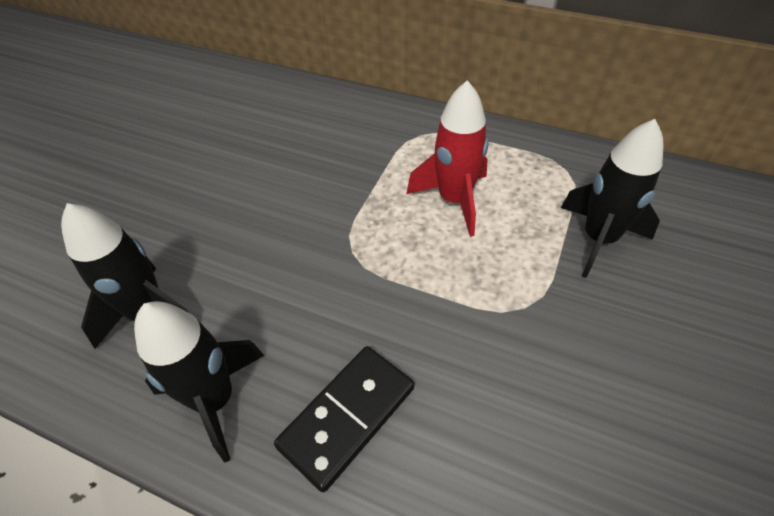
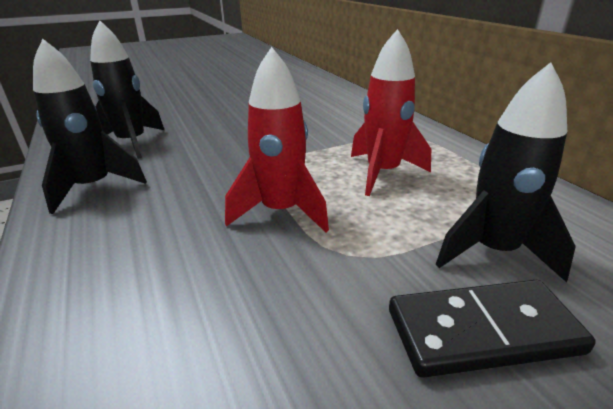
camera: 40 degrees right, 20 degrees down
black domino [274,346,414,492] -> black domino moved to [389,280,596,378]
none -> red rocket [225,47,329,232]

